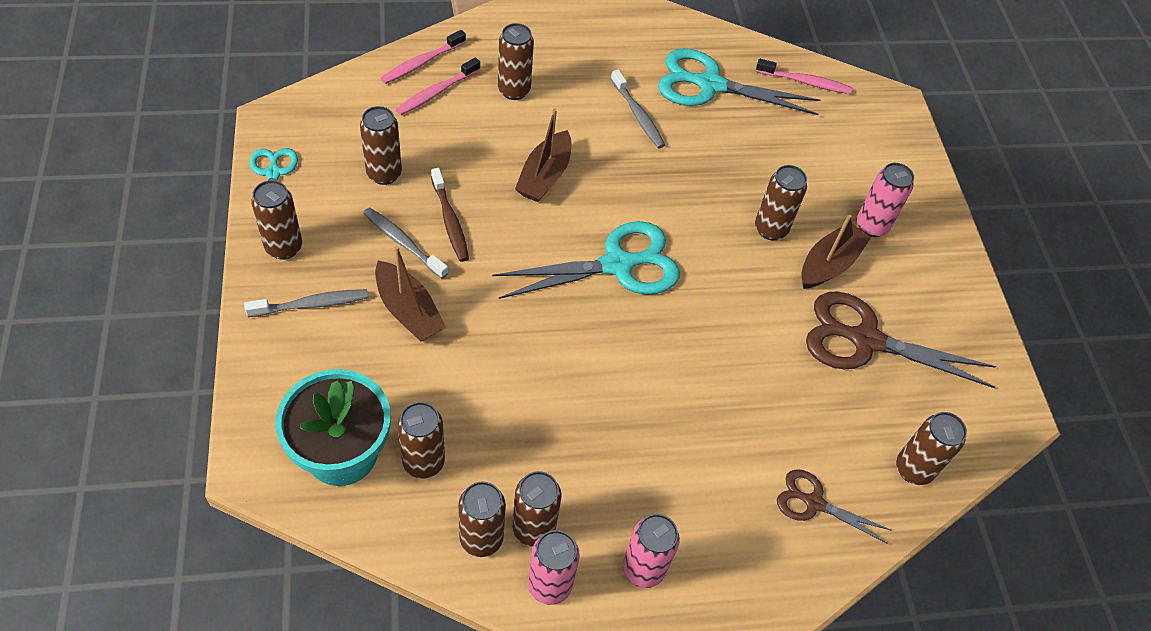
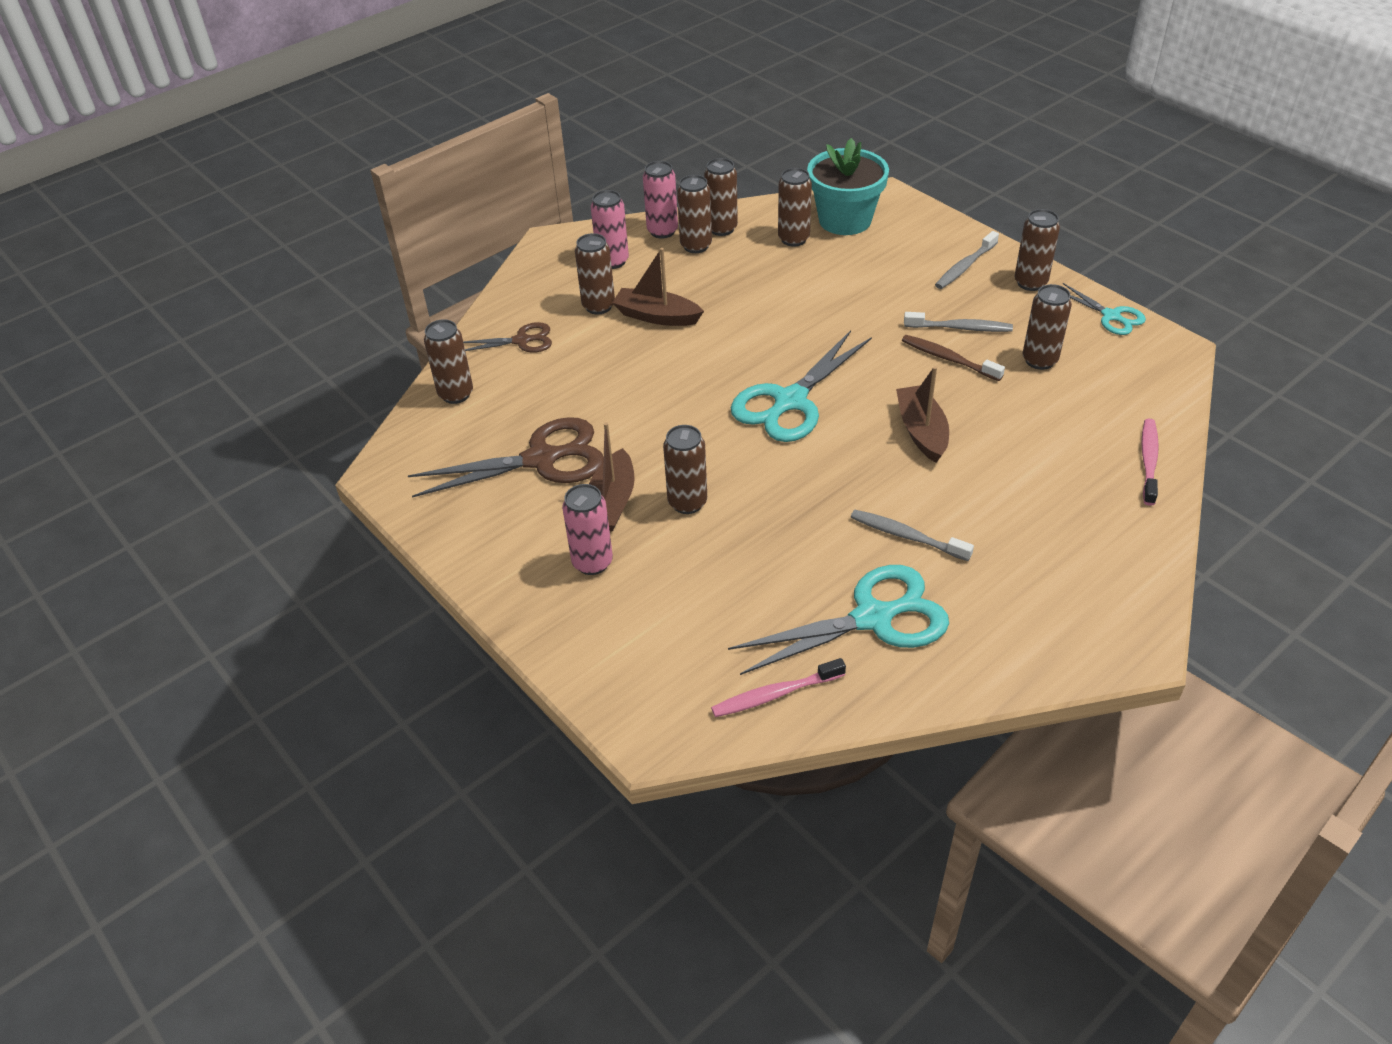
camera: 155 degrees right, 10 degrees down
brown boat [375,246,446,341] -> brown boat moved to [612,248,704,326]
pink toothbrush [395,57,480,115] -> none
brown can [498,23,534,100] -> brown can moved to [575,233,615,315]

